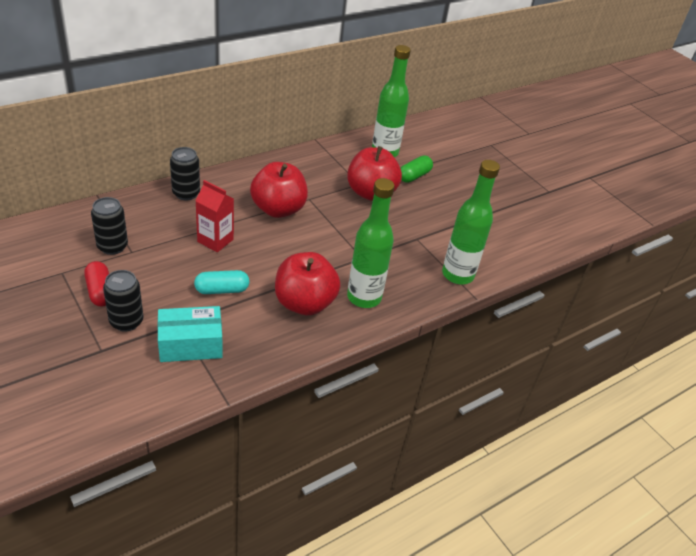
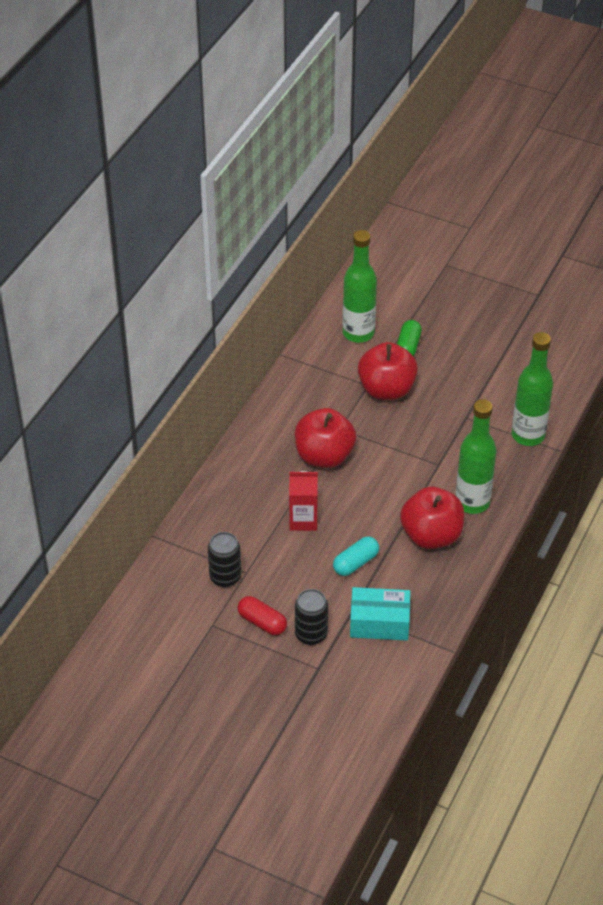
camera: 25 degrees left, 5 degrees up
turquoise box [157,306,223,362] -> turquoise box turned 45 degrees clockwise [350,587,411,641]
black can [170,147,200,200] -> none

